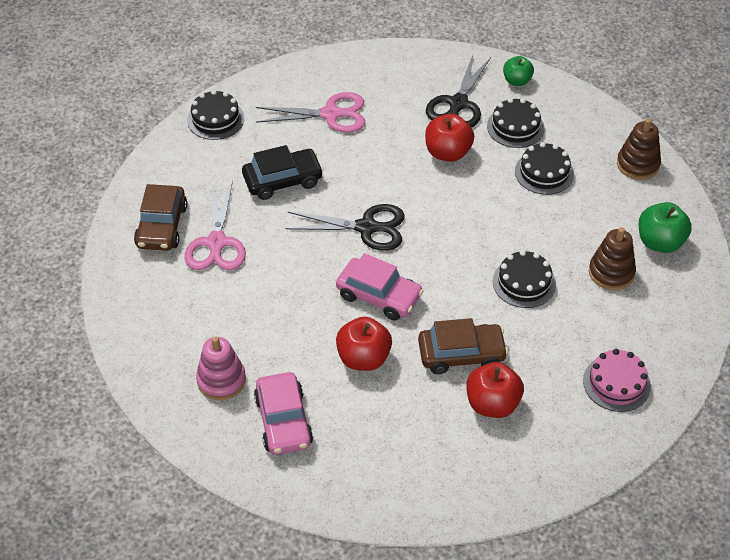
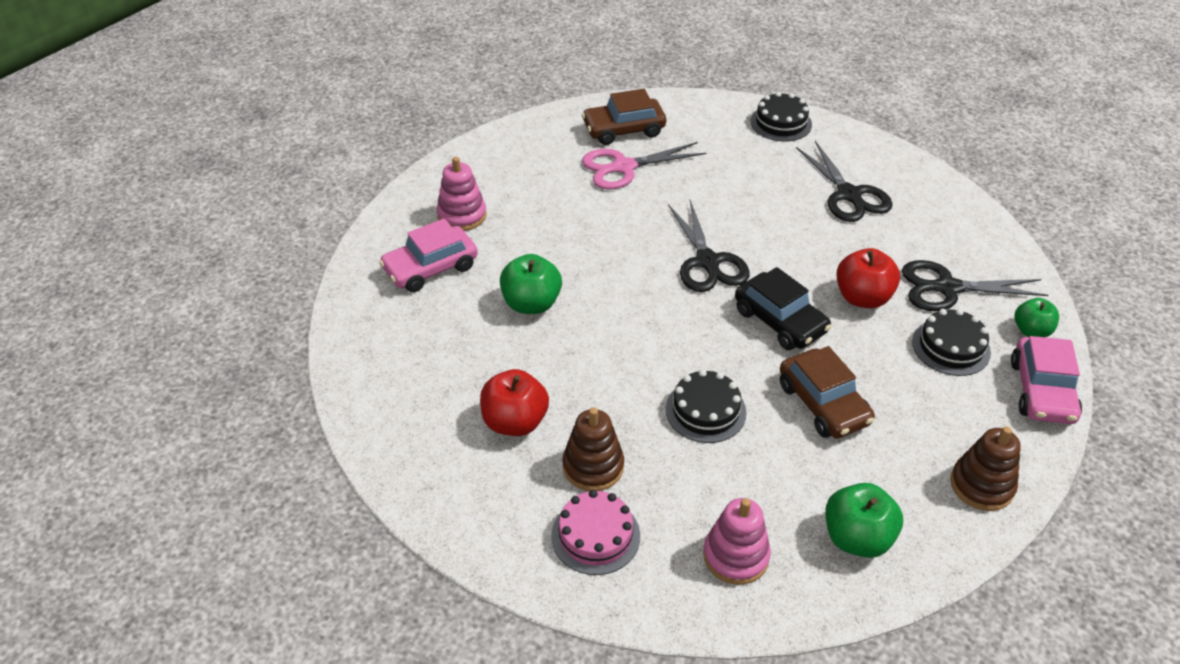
camera: 70 degrees right, 5 degrees down
black car [242,145,324,200] -> black car moved to [735,267,831,350]
pink scissors [256,92,365,133] -> black scissors [796,141,893,222]
pink car [336,253,423,320] -> pink car moved to [1011,336,1082,424]
red apple [336,317,392,371] -> green apple [500,254,562,314]
brown car [418,318,508,374] -> brown car moved to [780,346,875,439]
black cake [515,142,574,195] -> none
brown stacking toy [589,227,636,290] -> brown stacking toy moved to [562,407,624,491]
none -> pink stacking toy [703,498,771,585]

